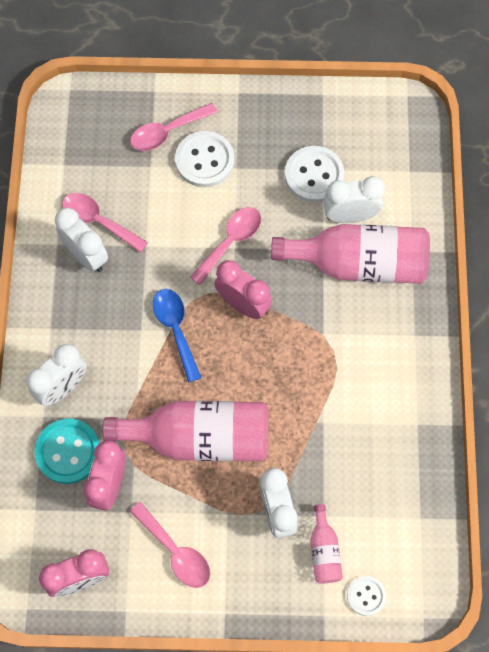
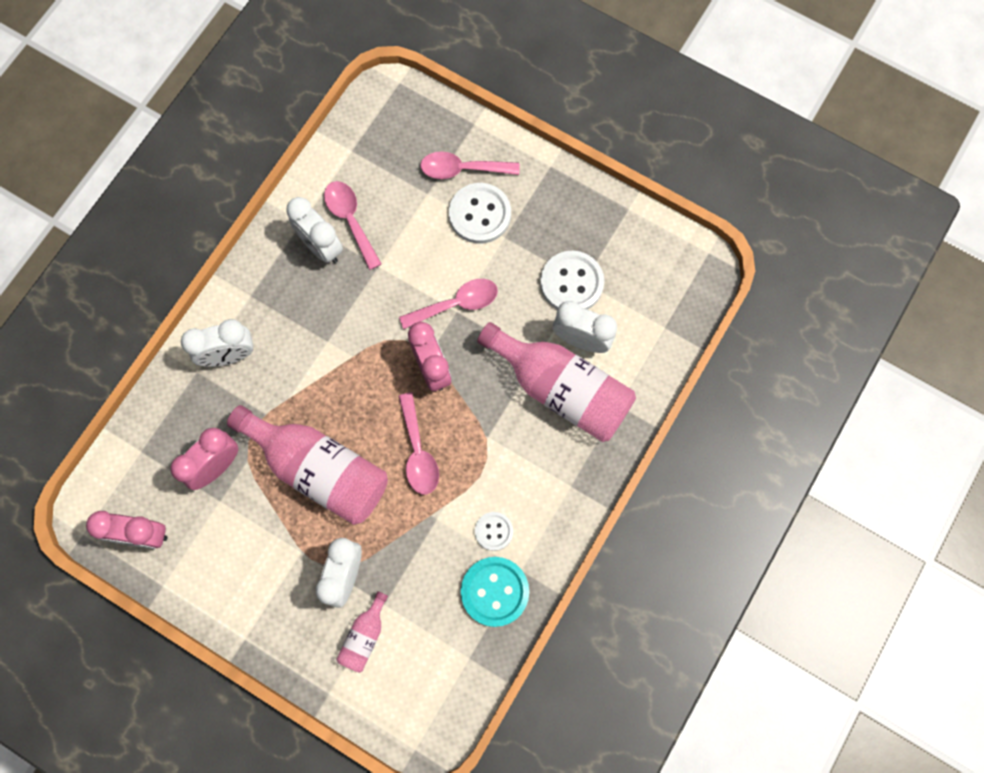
camera: 30 degrees right, 5 degrees up
turquoise button [35,418,100,484] -> turquoise button moved to [461,557,529,627]
white clock [55,208,108,272] -> white clock turned 150 degrees clockwise [286,197,343,263]
pink spoon [129,502,210,588] -> pink spoon moved to [399,392,439,494]
blue spoon [153,289,201,383] -> none
white button [347,576,386,616] -> white button moved to [475,512,513,551]

